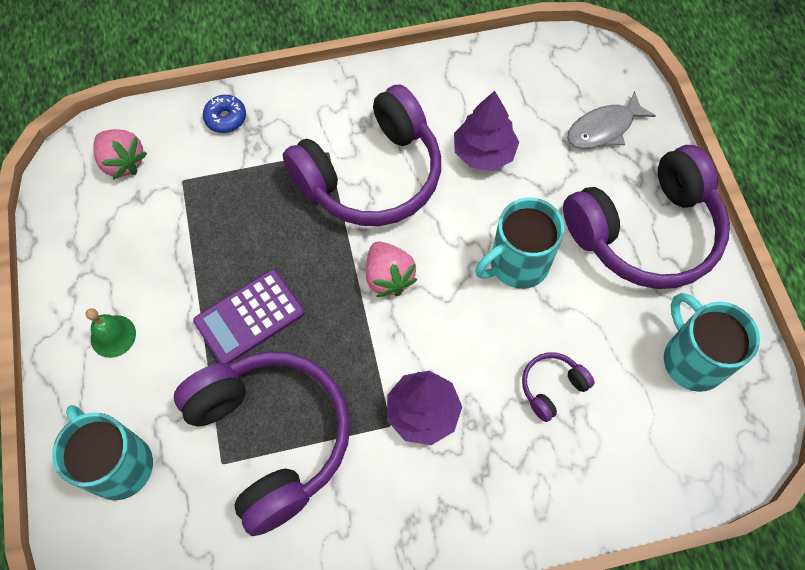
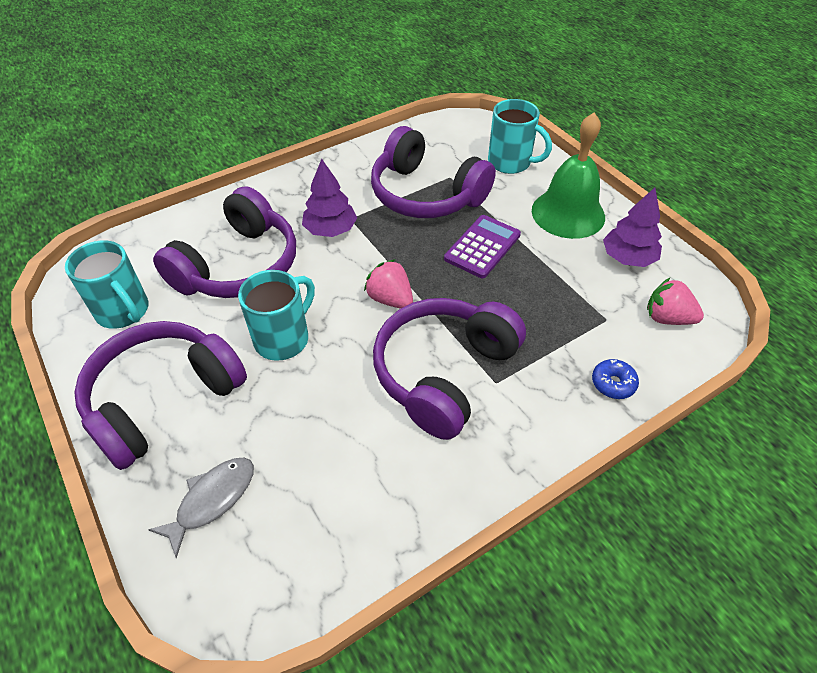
camera: 160 degrees right, 15 degrees down
green bell [86,308,136,358] -> green bell [532,112,605,239], size x2.18
purple tree [454,91,519,171] -> purple tree moved to [603,188,662,267]
purple headphones [522,352,595,422] -> purple headphones [153,186,296,298], size x2.43

